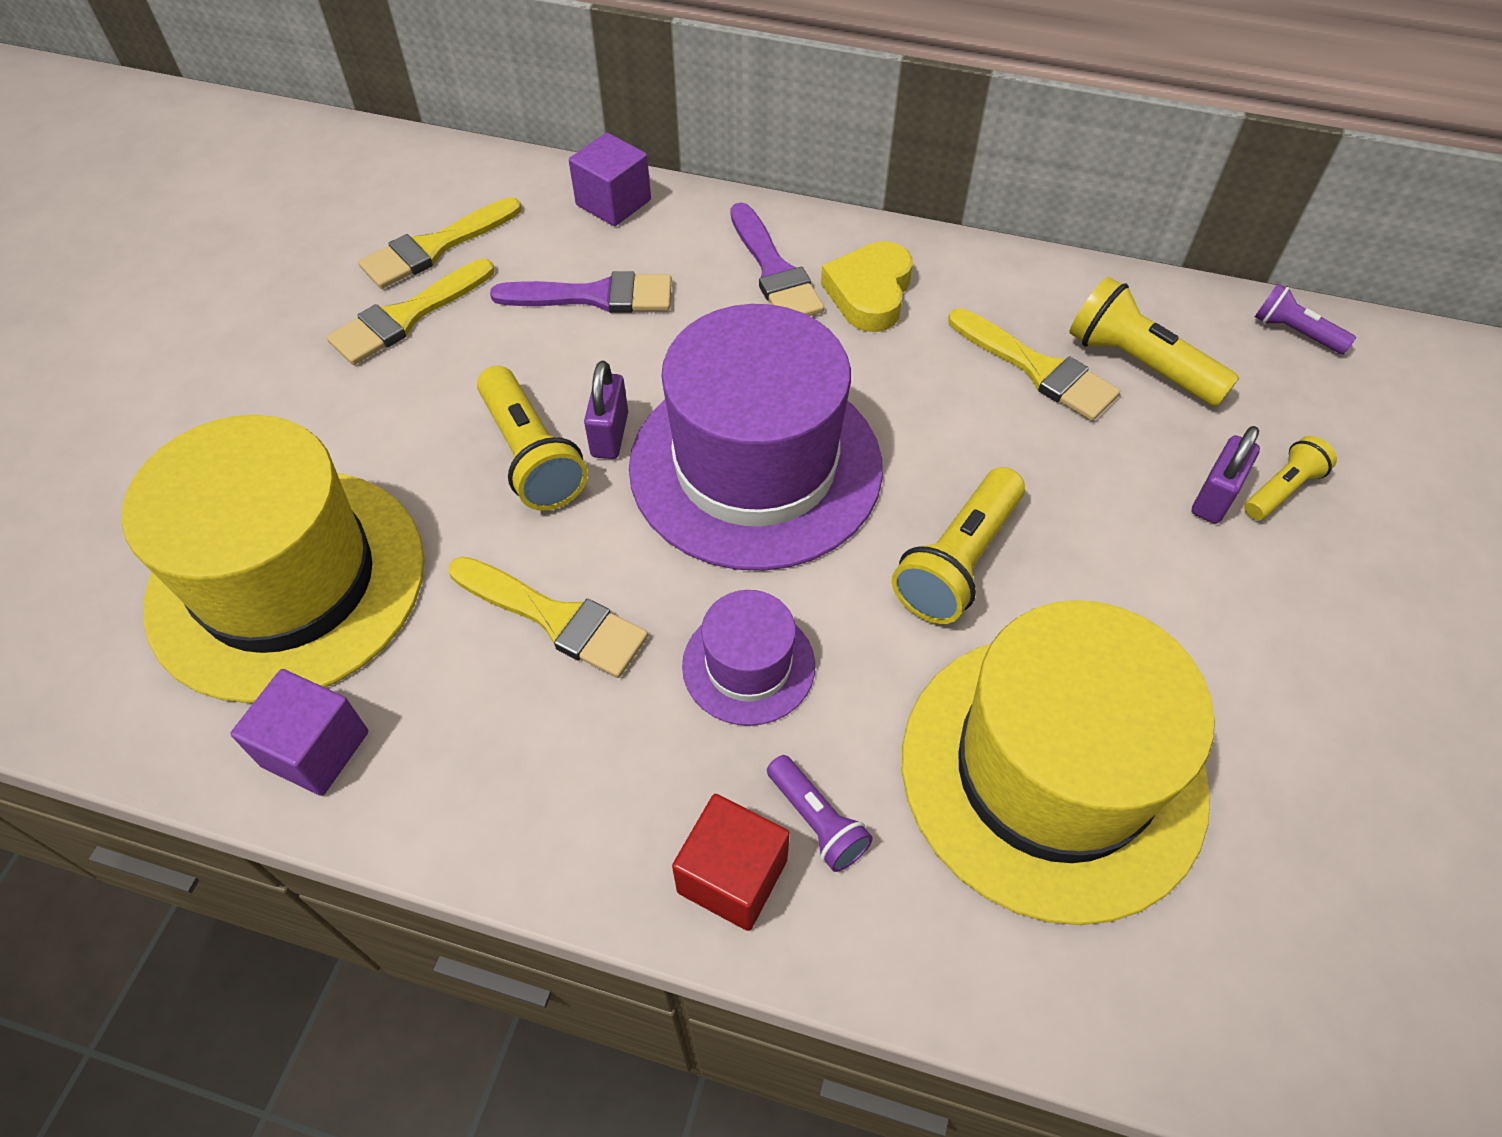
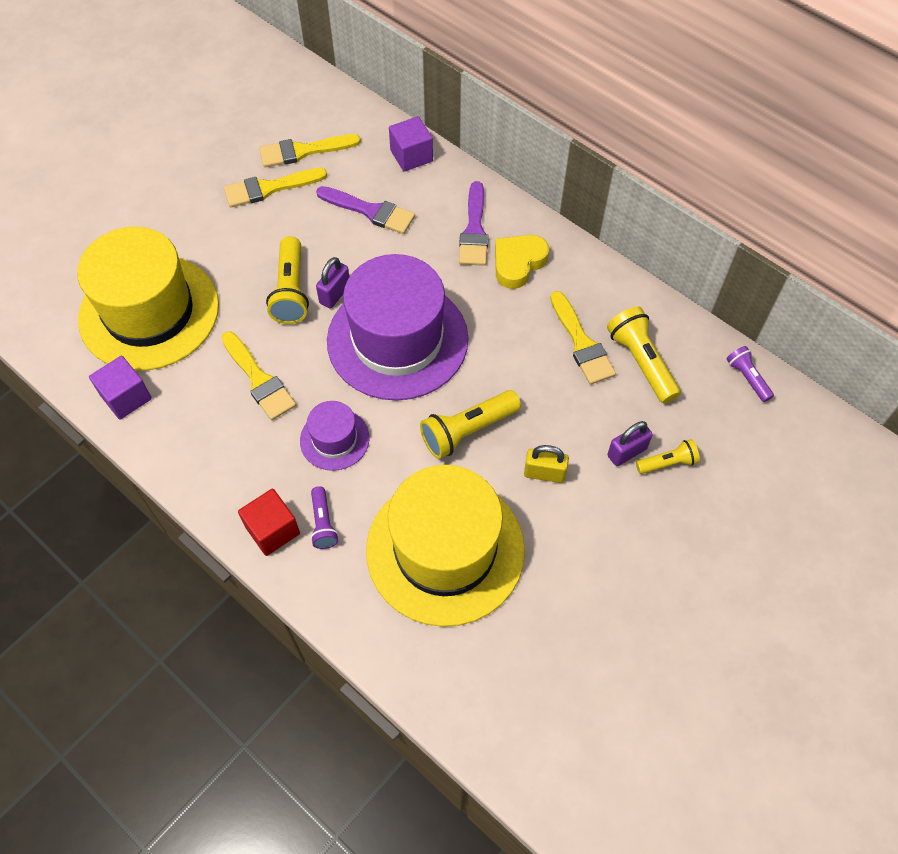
camera: 25 degrees right, 5 degrees up
none -> yellow padlock [524,445,569,483]

